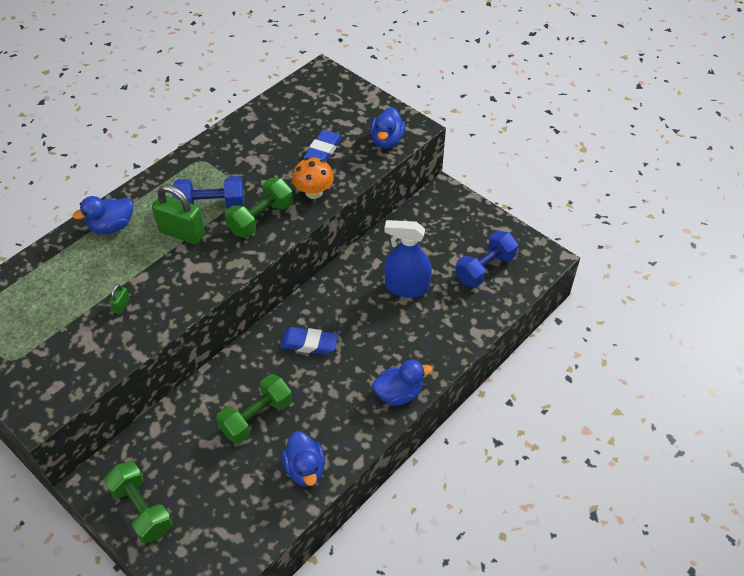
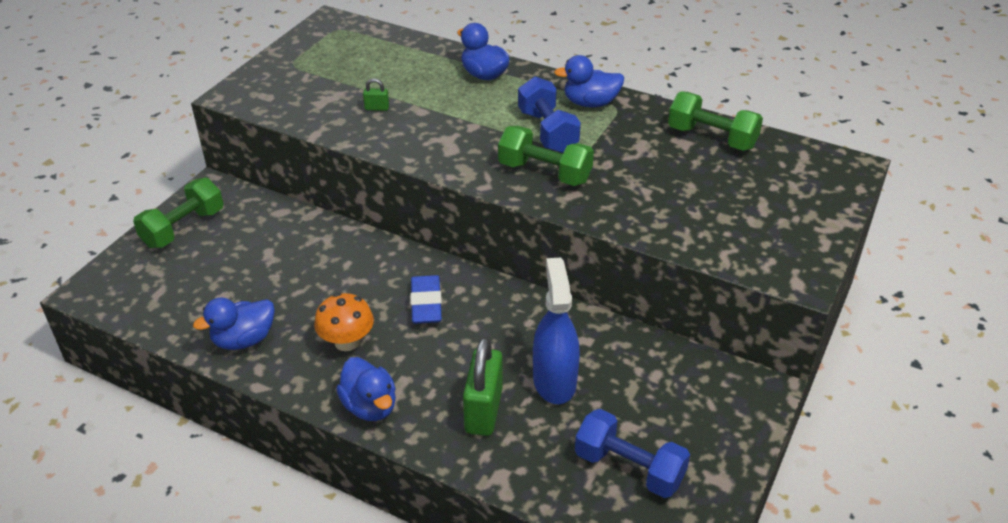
camera: 75 degrees right, 10 degrees down
green padlock [152,185,205,244] -> green padlock moved to [463,337,502,436]
green dumbbell [216,374,292,444] -> green dumbbell moved to [668,91,763,151]
orange mushroom [292,157,334,199] -> orange mushroom moved to [314,293,374,351]
blue eraser [303,130,342,162] -> none
blue duck [370,107,406,149] -> blue duck moved to [554,55,624,107]

